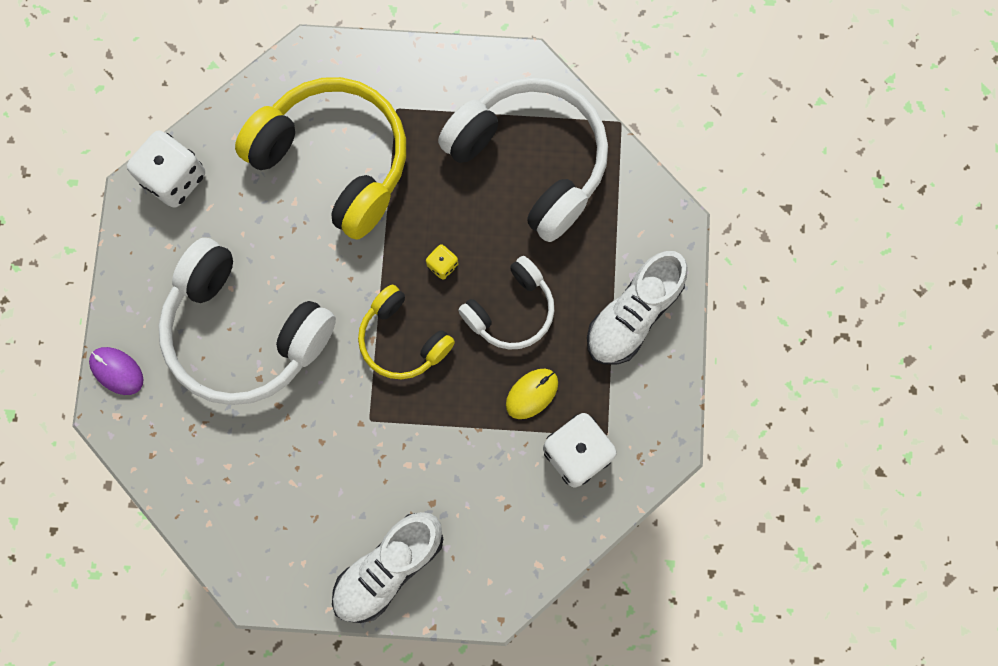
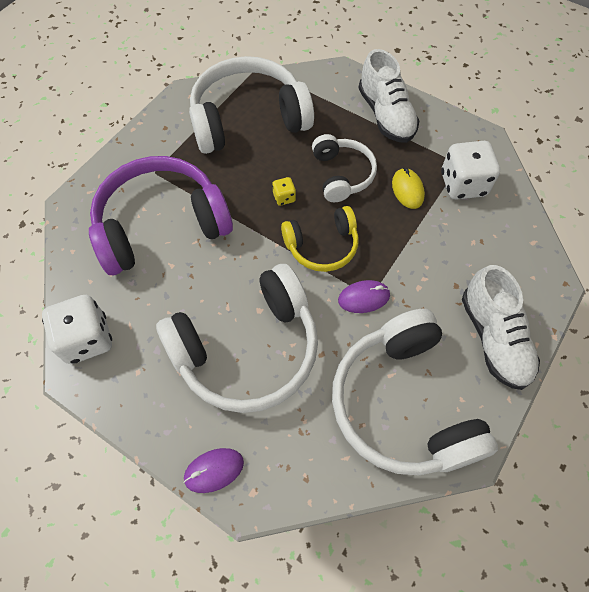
camera: 60 degrees left, 15 degrees down
yellow headphones [235,77,406,240] -> purple headphones [89,156,233,275]
none -> white headphones [332,308,498,475]
none -> purple mouse [338,280,390,313]

